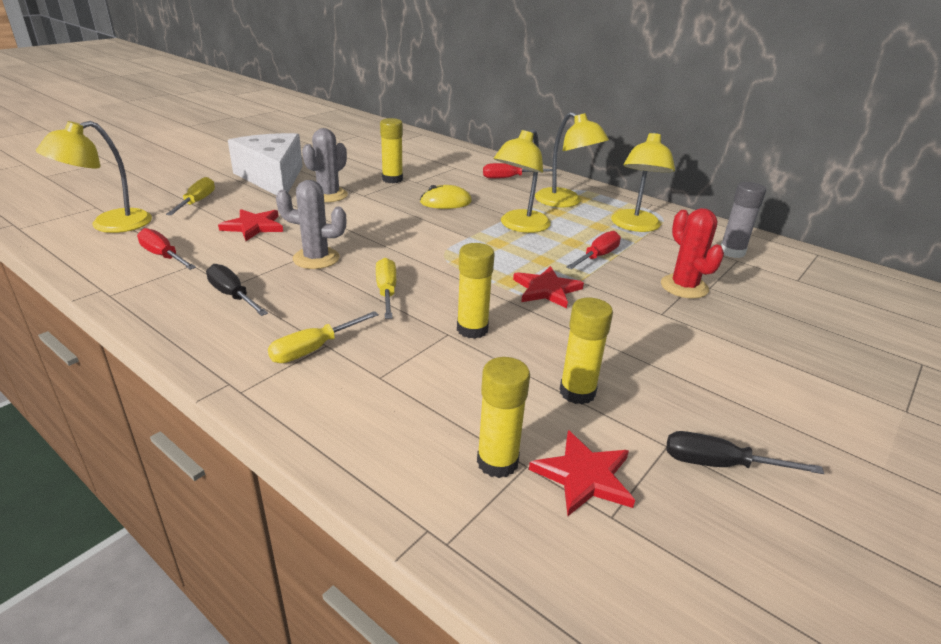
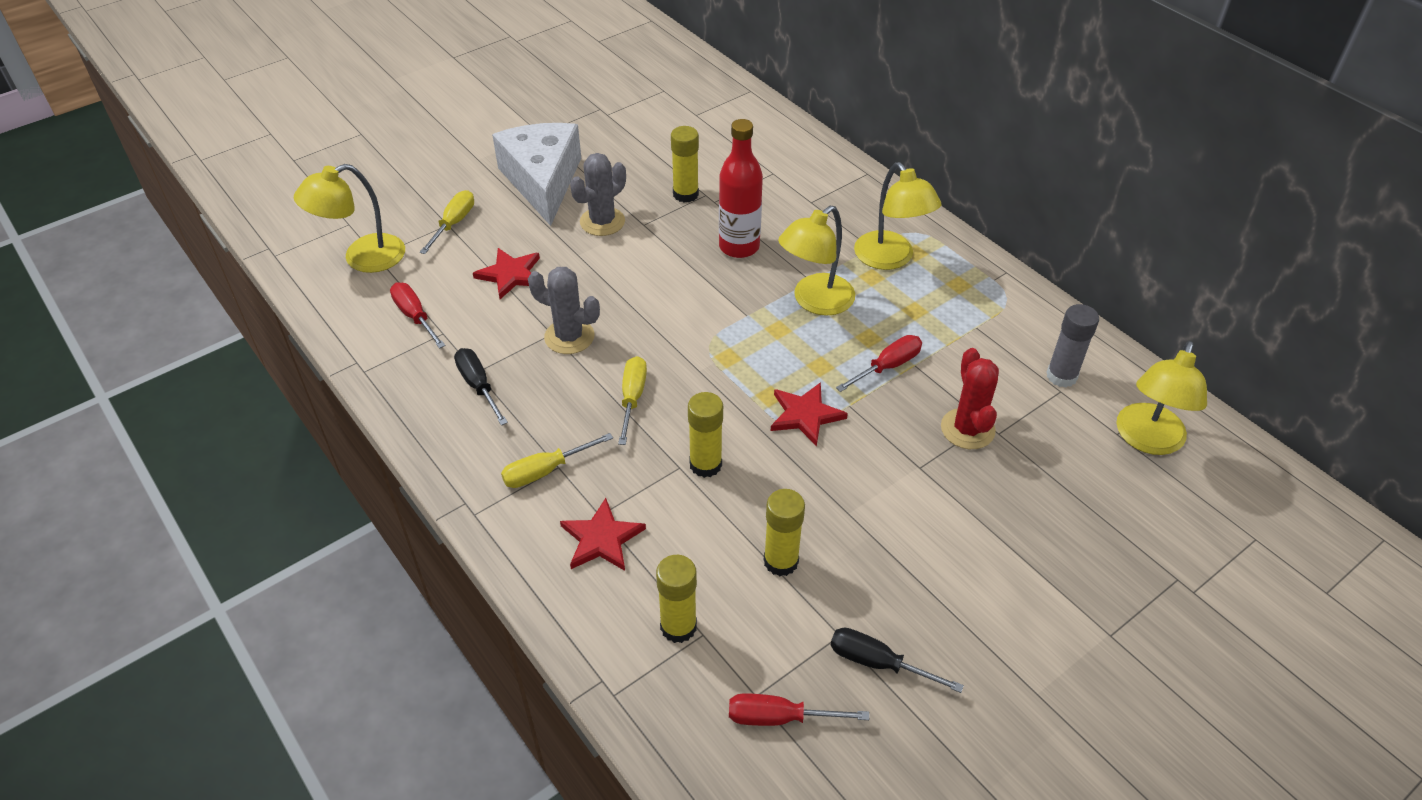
camera: 15 degrees right, 15 degrees up
yellow mouse [420,185,472,209] -> red bottle [719,119,763,258]
red screwdriver [483,163,552,179] -> red screwdriver moved to [729,693,869,726]
red star [529,430,635,516] -> red star moved to [560,498,646,571]
yellow lamp [611,131,675,232] -> yellow lamp moved to [1116,341,1207,455]

